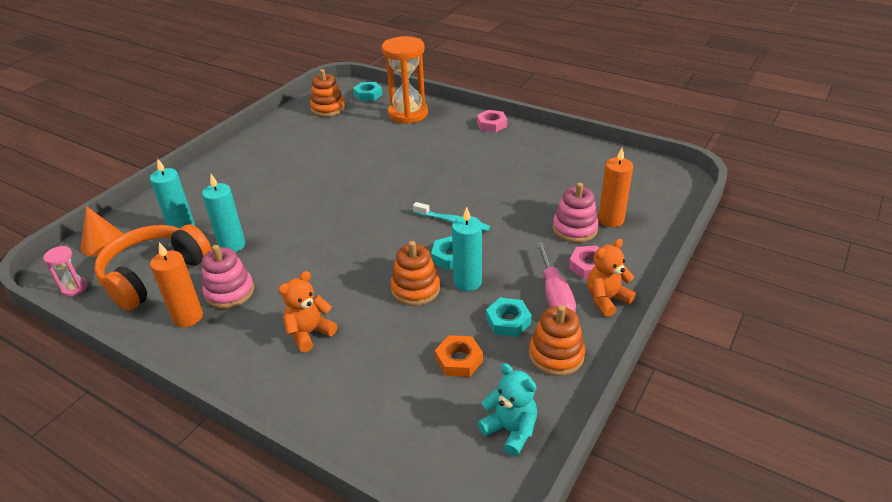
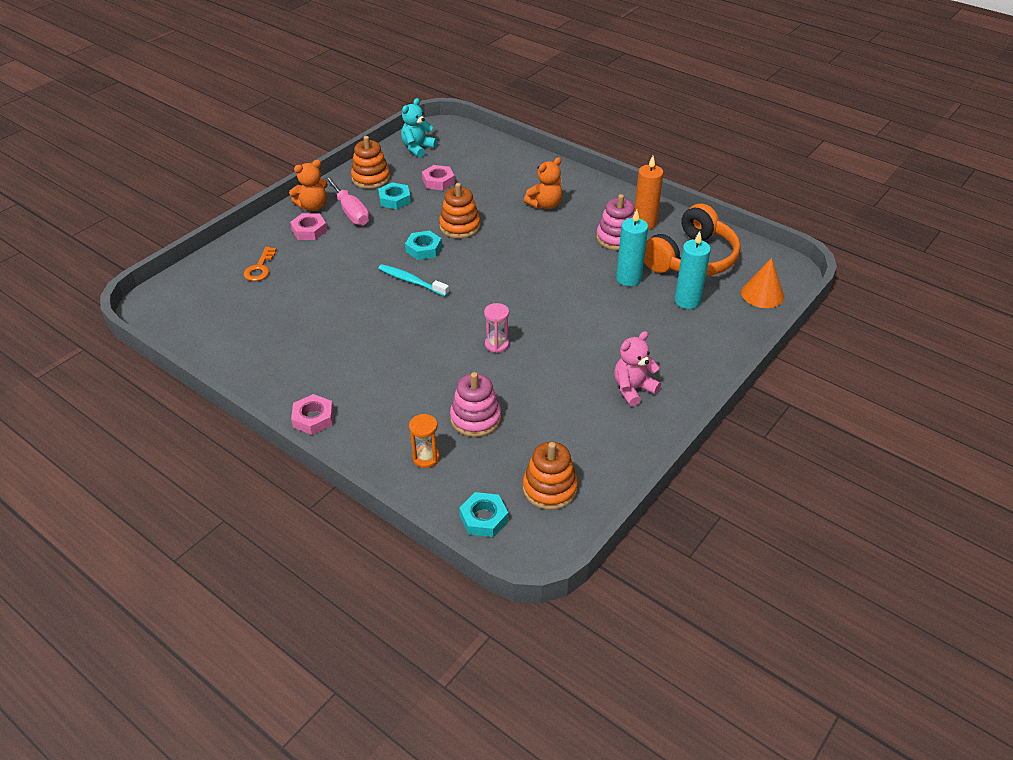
camera: 175 degrees left, 5 degrees up
pink hourglass [43,246,88,296] -> pink hourglass moved to [484,303,509,353]
orange hourglass [382,36,428,124] -> orange hourglass [409,414,440,468], size x0.45
orange nut [435,335,483,377] -> pink nut [422,165,455,190]
turquoise candle [452,207,482,291] -> none
turquoise teddy bear [478,363,537,456] -> turquoise teddy bear turned 75 degrees clockwise [401,98,437,158]
pink screwdriver [536,242,576,312] -> pink screwdriver turned 150 degrees clockwise [325,176,369,226]
pink stacking toy [553,182,599,243] -> pink stacking toy moved to [450,372,501,437]
orange candle [598,148,633,227] -> orange key [244,247,276,281]
none -> pink teddy bear [614,331,661,407]

